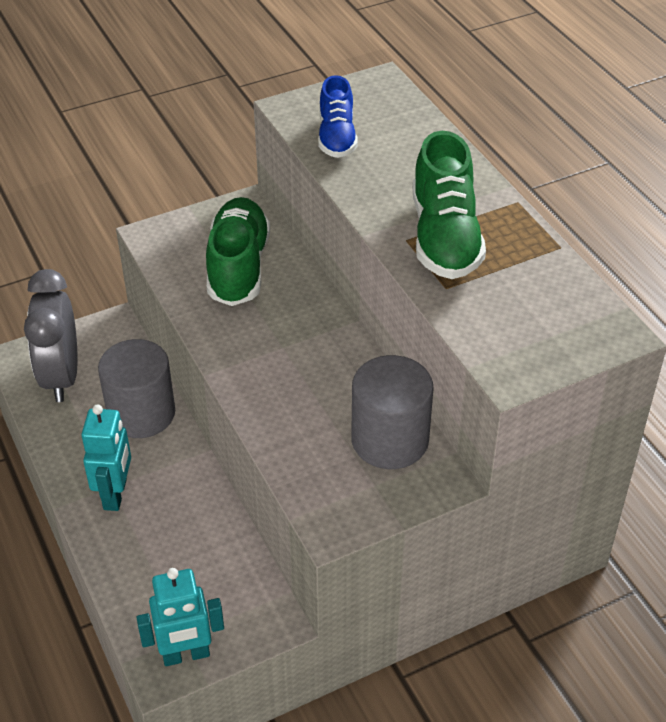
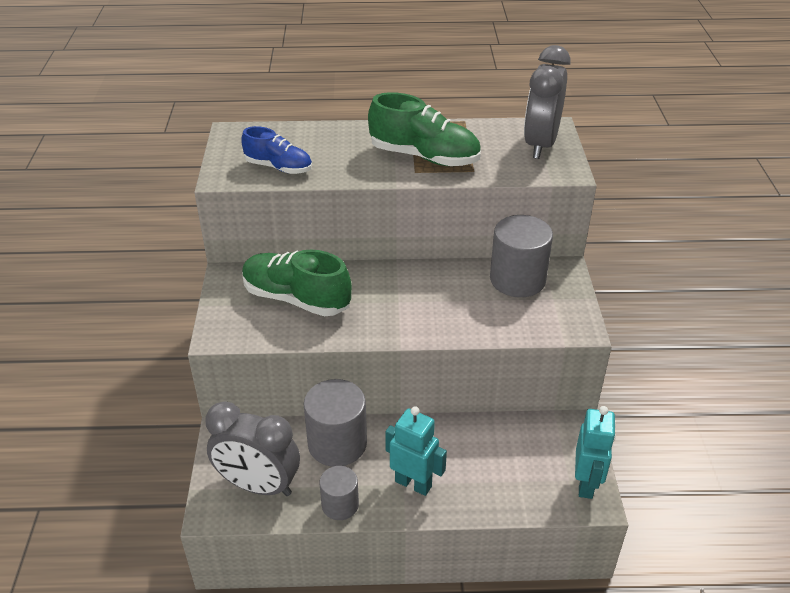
camera: 65 degrees left, 5 degrees down
none -> grey cylinder [319,466,359,520]
none -> grey clock [524,45,570,159]

